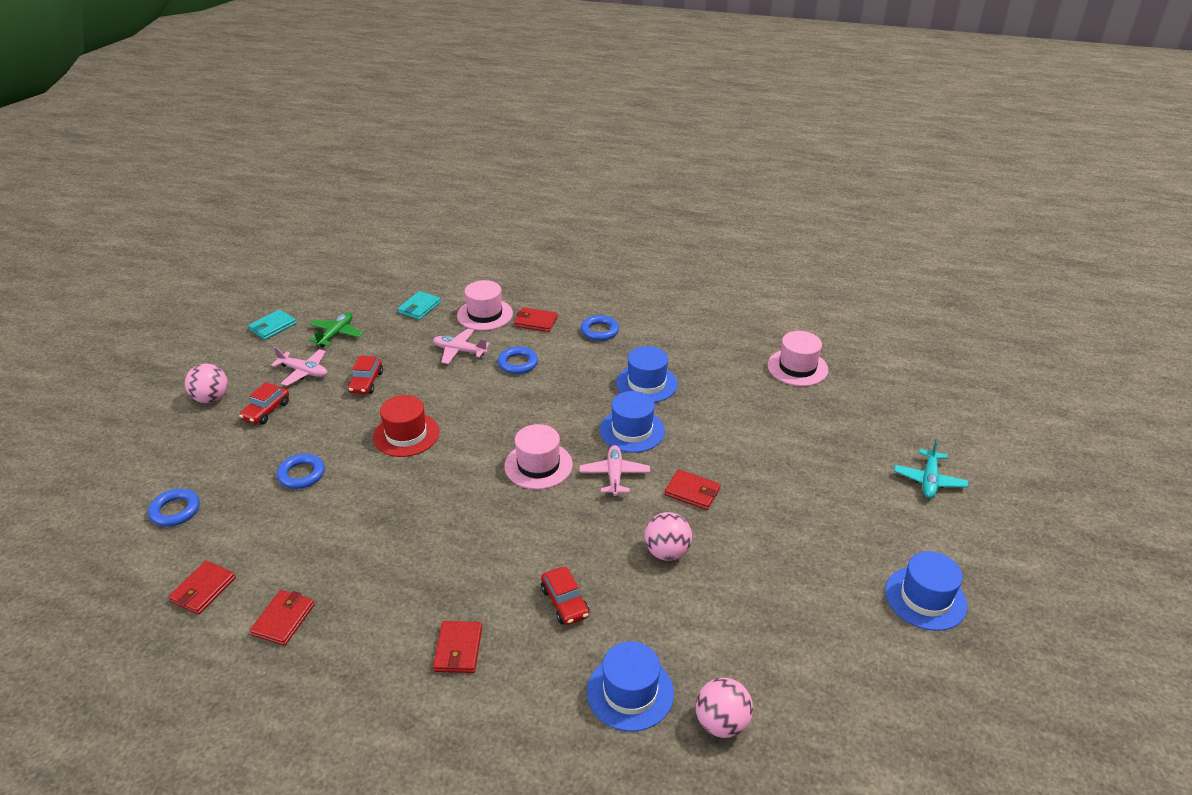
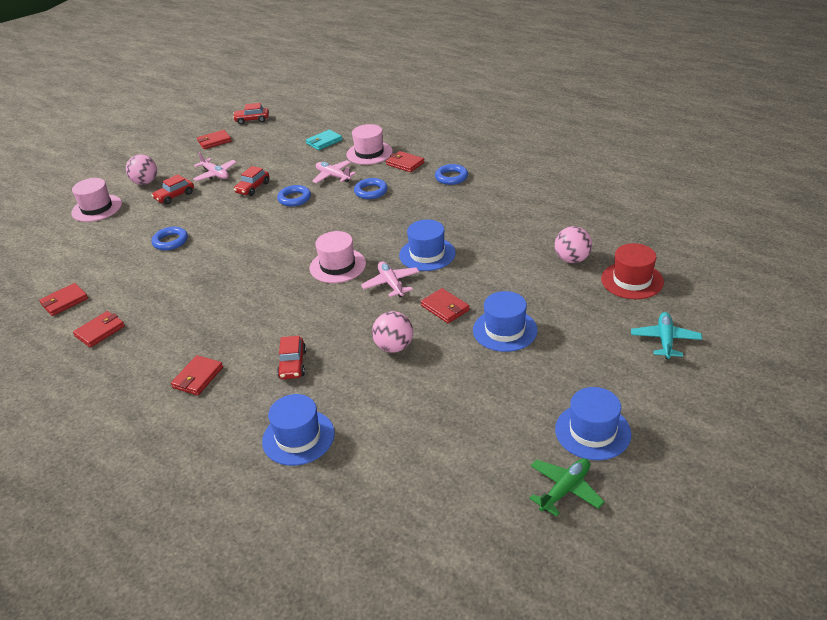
camera: 25 degrees right, 0 degrees up
blue ring [148,488,200,527] -> blue ring moved to [277,185,311,206]
turquoise wallet [248,309,296,340] -> red wallet [197,130,232,149]
green plane [309,312,363,348] -> green plane moved to [529,458,604,517]
red hat [373,395,439,457] -> red hat moved to [601,243,664,299]
pink plane [580,445,650,496] -> pink plane turned 45 degrees counterclockwise [361,261,419,298]
blue hat [616,346,678,403] -> blue hat moved to [473,291,537,352]
pink ball [695,678,753,738] -> pink ball moved to [555,226,592,263]
pink hat [767,331,828,386] -> pink hat moved to [71,178,122,222]
turquoise plane [894,439,968,498] -> turquoise plane turned 150 degrees clockwise [631,312,702,359]
none -> red car [233,103,269,125]

